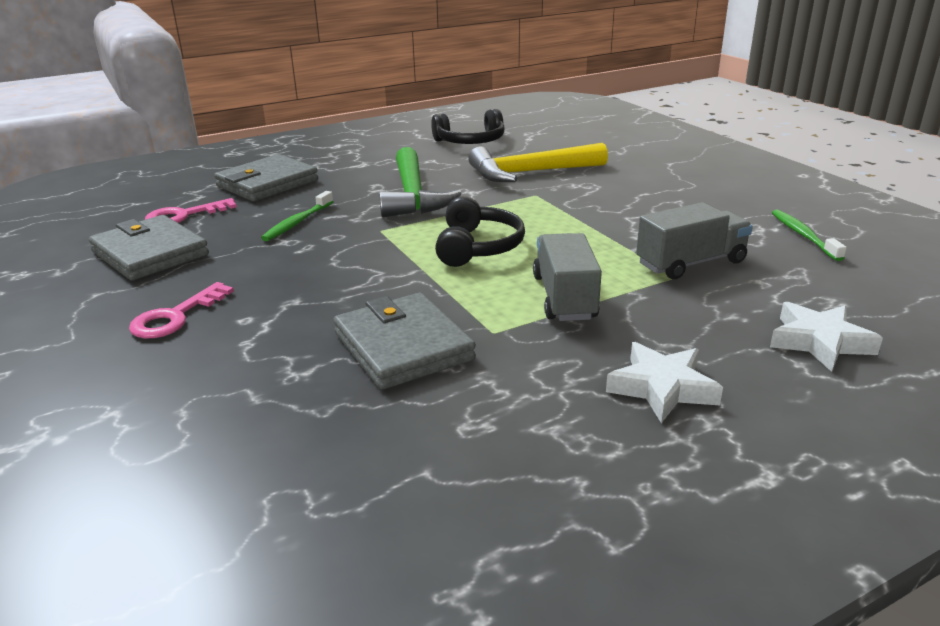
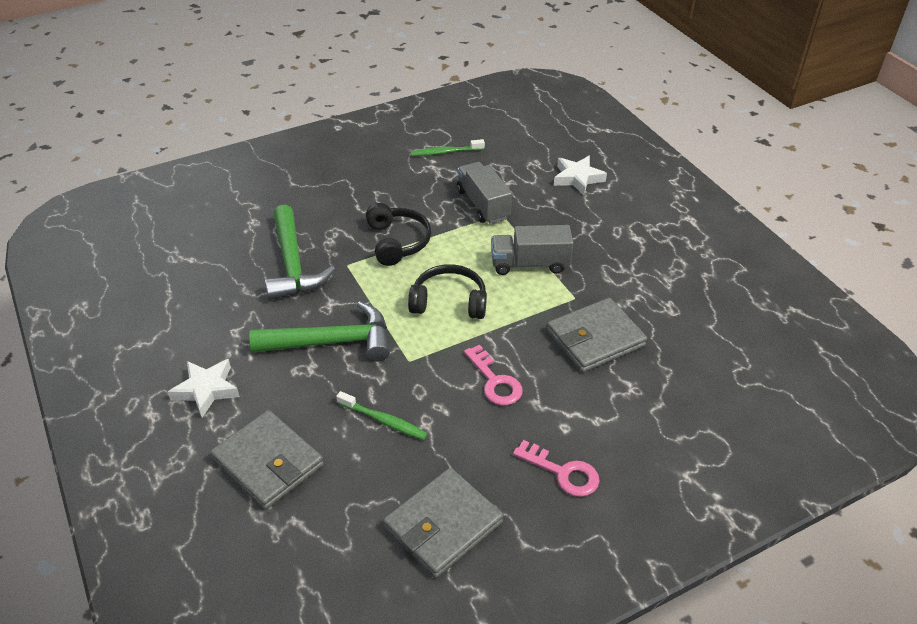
camera: 90 degrees left, 15 degrees up
pink key [145,198,237,223] -> pink key moved to [464,345,523,405]
black headphones [431,109,505,144] -> black headphones moved to [366,203,431,266]
yellow hammer [468,143,608,182] -> green hammer [265,205,335,300]
white star [606,342,723,423] -> white star moved to [168,359,240,418]

